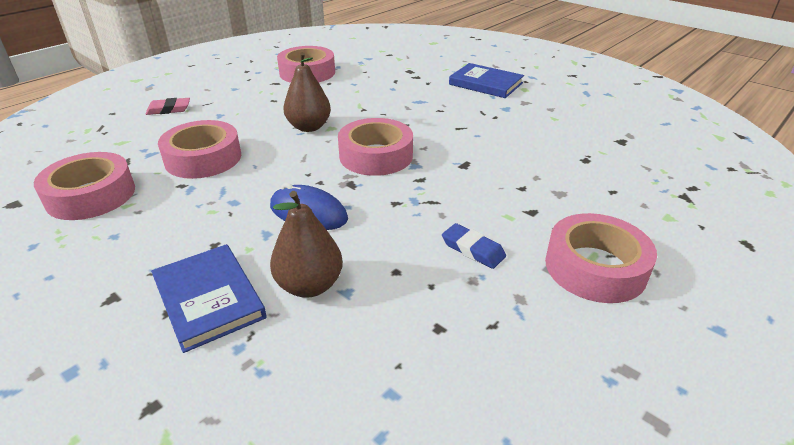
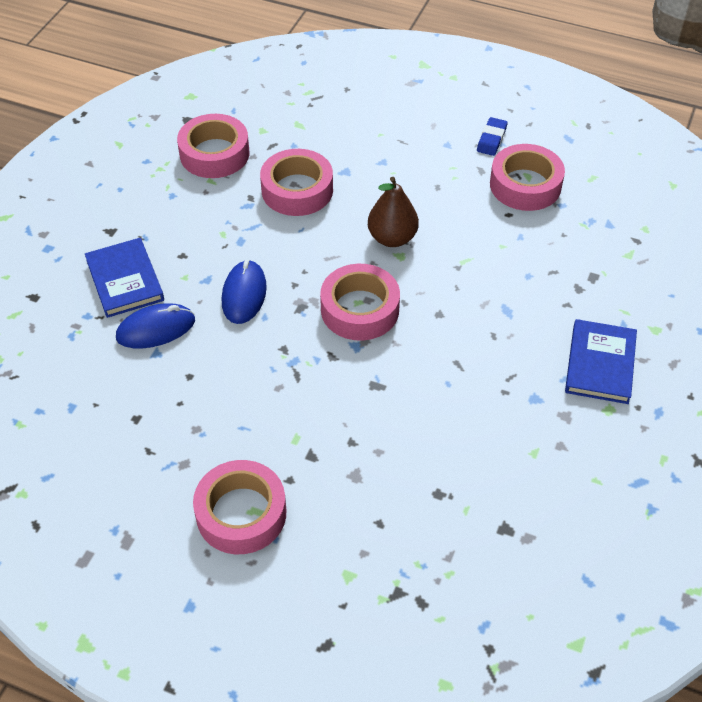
camera: 70 degrees right, 15 degrees up
pink eraser [146,98,190,115] -> none
blue book [151,244,267,353] -> blue book turned 60 degrees counterclockwise [85,238,164,318]
brown pear [270,191,343,298] -> blue mouse [116,303,195,349]
blue eraser [442,223,506,269] -> blue eraser moved to [477,117,508,156]

